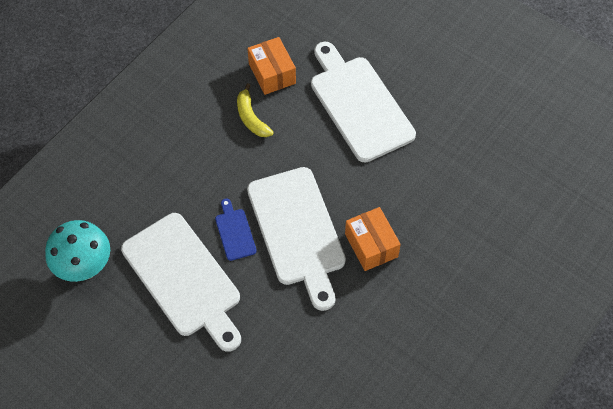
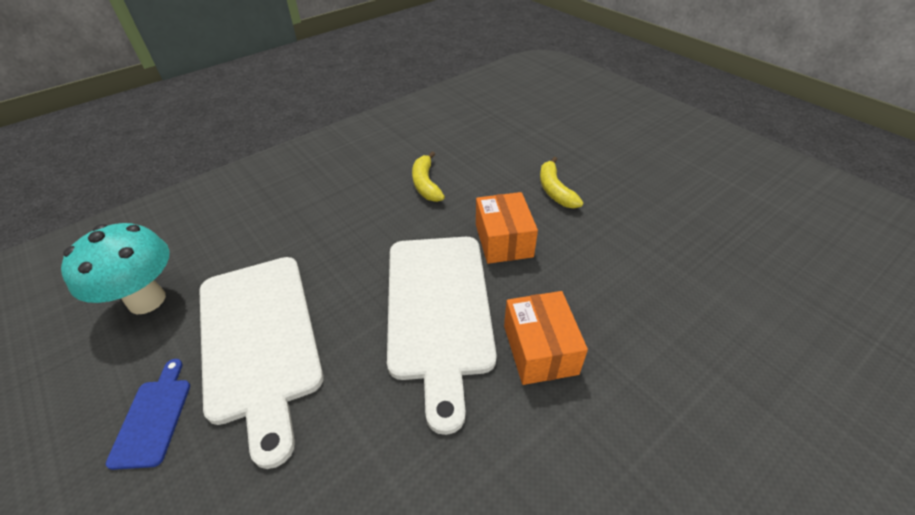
camera: 15 degrees right, 15 degrees down
blue cutting board [215,199,257,261] -> blue cutting board moved to [106,359,190,470]
orange box [248,37,296,95] -> orange box moved to [476,192,538,264]
white cutting board [311,42,416,163] -> yellow banana [540,157,583,208]

